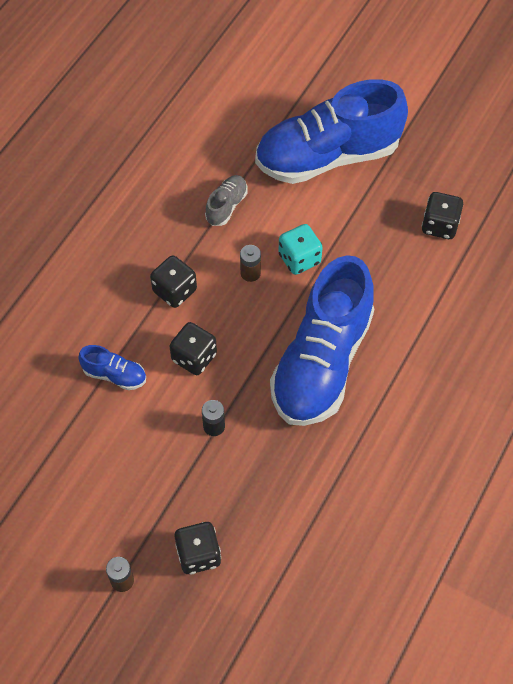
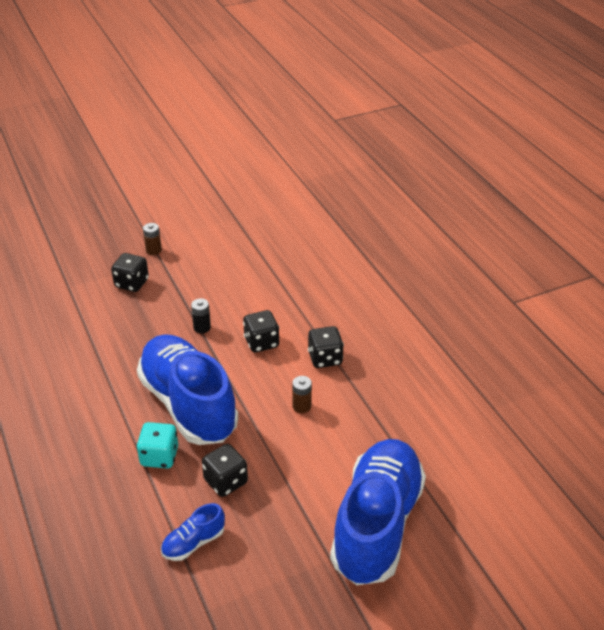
camera: 125 degrees right, 20 degrees down
blue shoe [78,345,146,390] -> blue shoe moved to [161,503,225,561]
grey shoe [205,175,248,226] -> none
turquoise dice [278,224,323,275] -> turquoise dice moved to [136,422,178,468]
black dice [422,192,463,239] -> black dice moved to [202,444,248,497]

